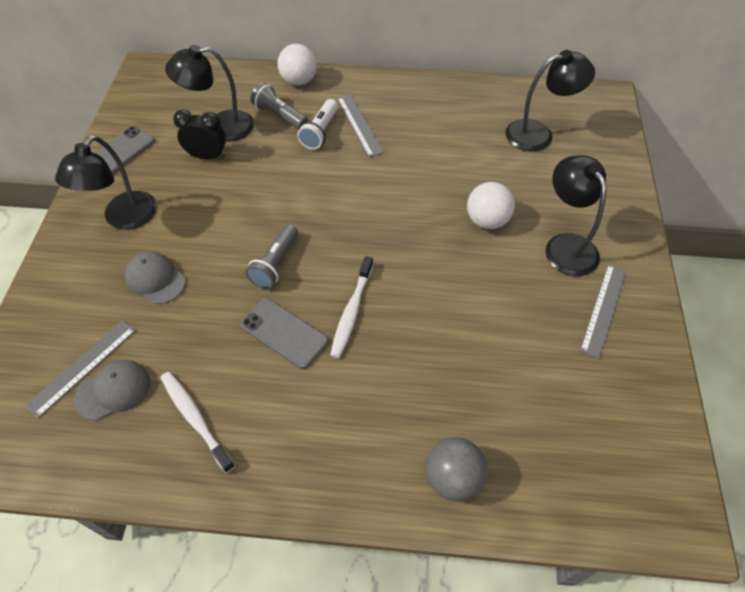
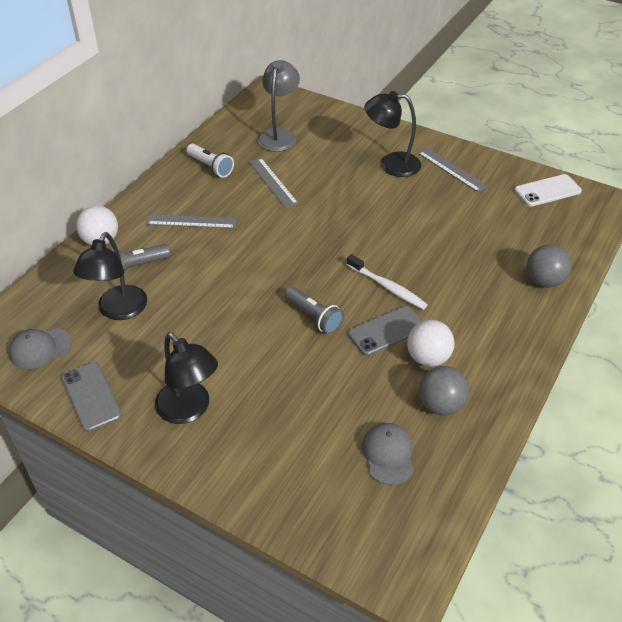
camera: 65 degrees left, 10 degrees down
grey ruler [25,320,136,418] -> grey ruler moved to [249,158,299,208]
grey cap [125,252,186,304] -> grey cap moved to [9,328,72,369]
white toothbrush [161,372,235,473] -> grey ball [419,366,469,416]
black clock [173,109,226,159] -> none
white flashlight [297,99,338,150] -> white flashlight moved to [187,144,234,178]
white ball [467,182,515,229] -> white ball moved to [407,320,455,367]
black lamp [506,50,595,151] -> grey lamp [257,60,300,152]
none -> white phone [514,174,582,207]

